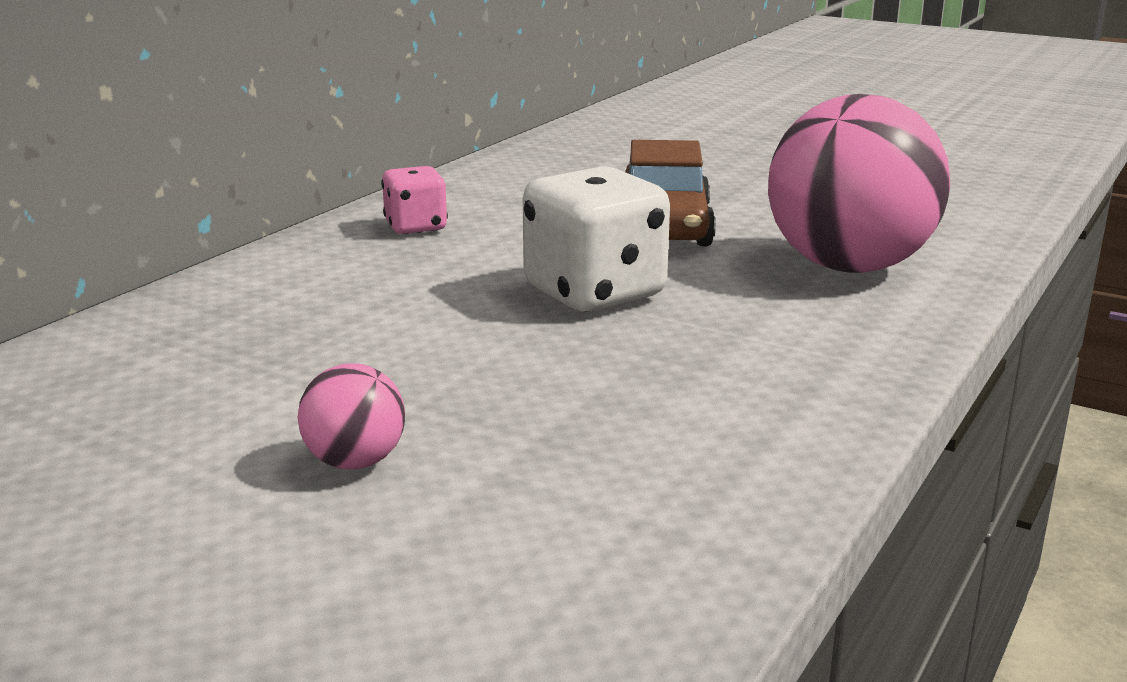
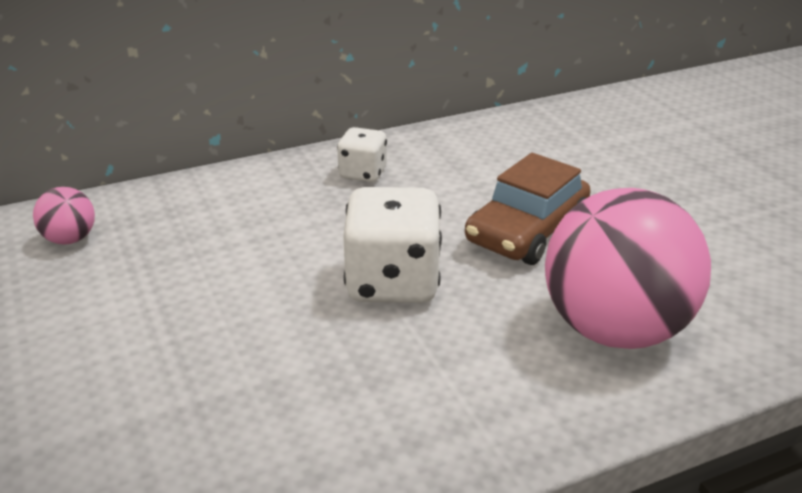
camera: 35 degrees right, 10 degrees up
pink ball [297,363,405,469] -> pink ball moved to [33,187,95,245]
pink dice [381,166,448,234] -> white dice [337,127,387,182]

